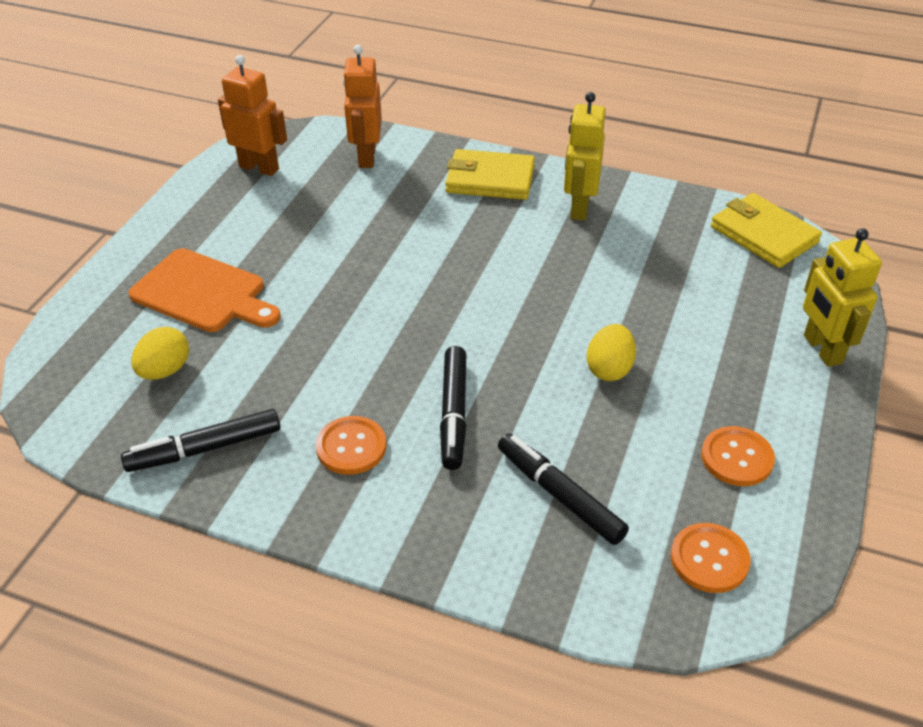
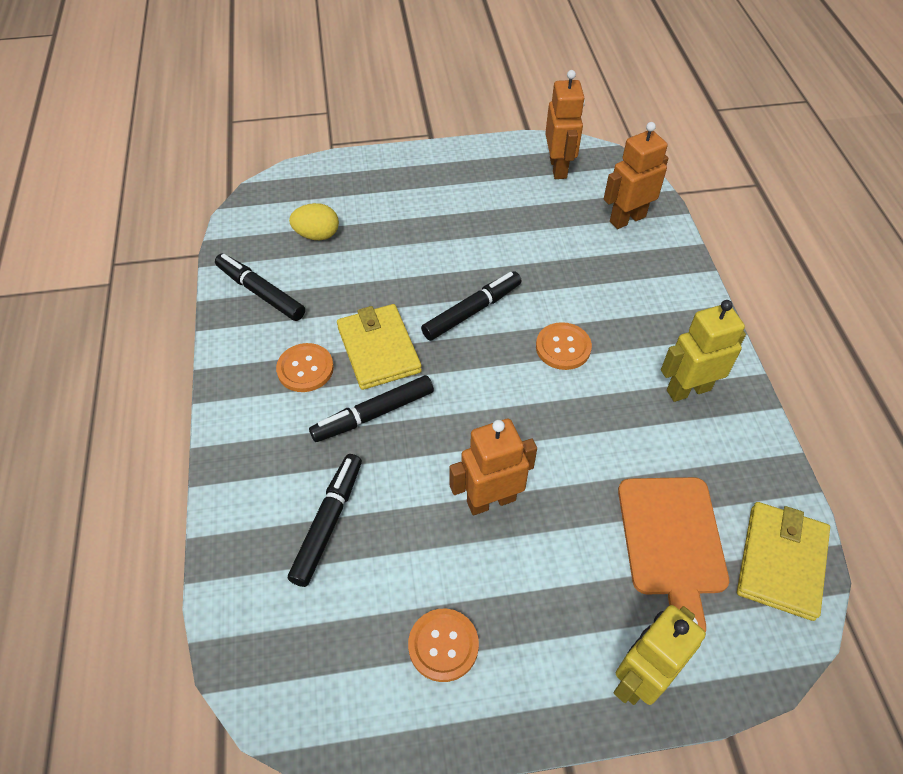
camera: 60 degrees right, 10 degrees up
orange cutting board [129,248,281,332] -> orange cutting board moved to [618,477,729,632]
yellow wallet [445,149,535,200] -> yellow wallet moved to [337,304,422,390]
yellow egg [587,324,636,381] -> orange robot [450,419,537,515]
orange button [671,523,751,593] -> orange button moved to [536,322,592,370]
none -> black marker [421,271,522,341]

